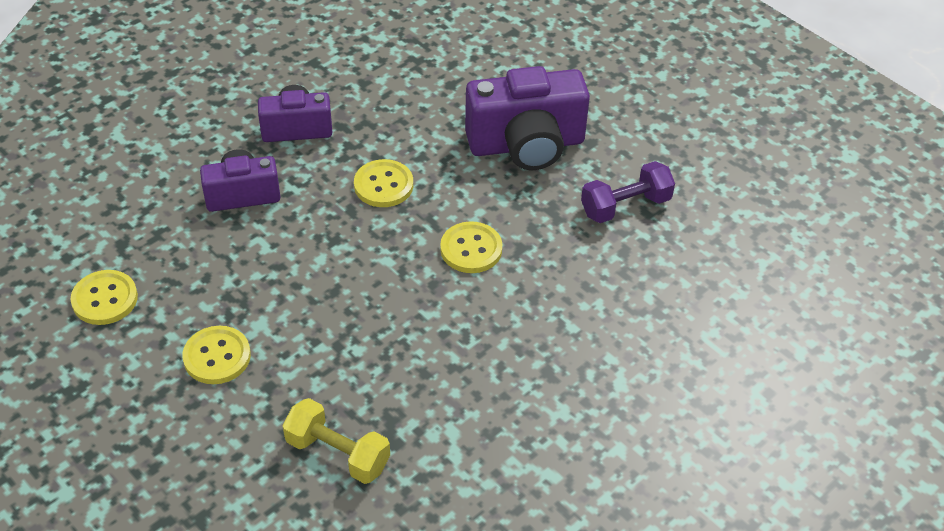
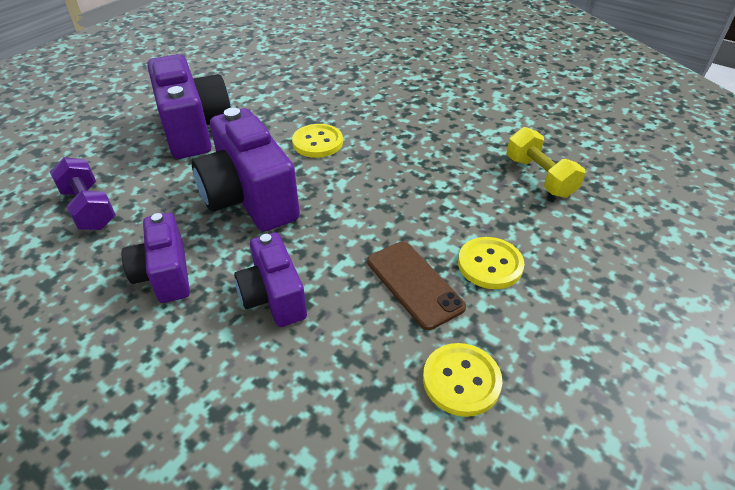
camera: 100 degrees left, 5 degrees down
yellow dumbbell [283,398,390,484] -> yellow dumbbell turned 45 degrees counterclockwise [507,127,585,198]
yellow button [354,159,413,207] -> purple camera [192,107,300,232]
purple dumbbell [581,161,675,223] -> purple dumbbell moved to [50,157,116,230]
none -> brown phone [367,241,466,330]

